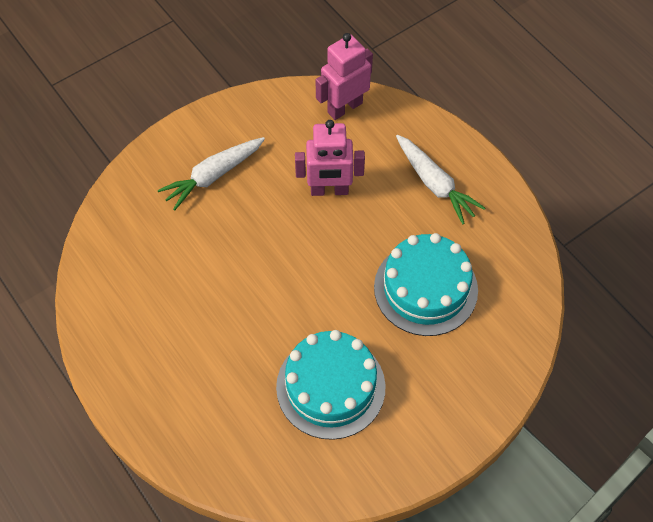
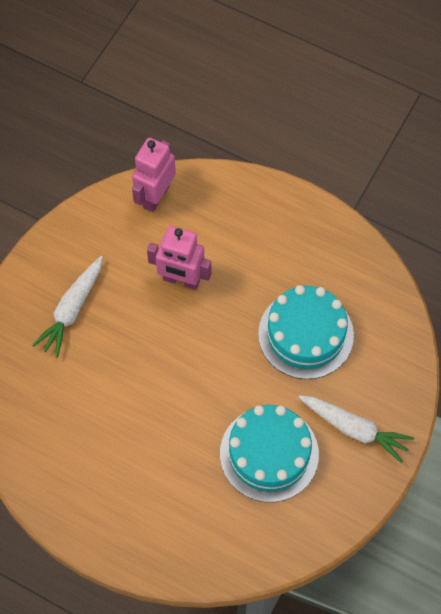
camera: 25 degrees left, 5 degrees up
pink robot [295,120,365,196] -> pink robot turned 45 degrees clockwise [147,226,211,290]
white carrot [396,135,485,224] -> white carrot moved to [298,395,414,463]

